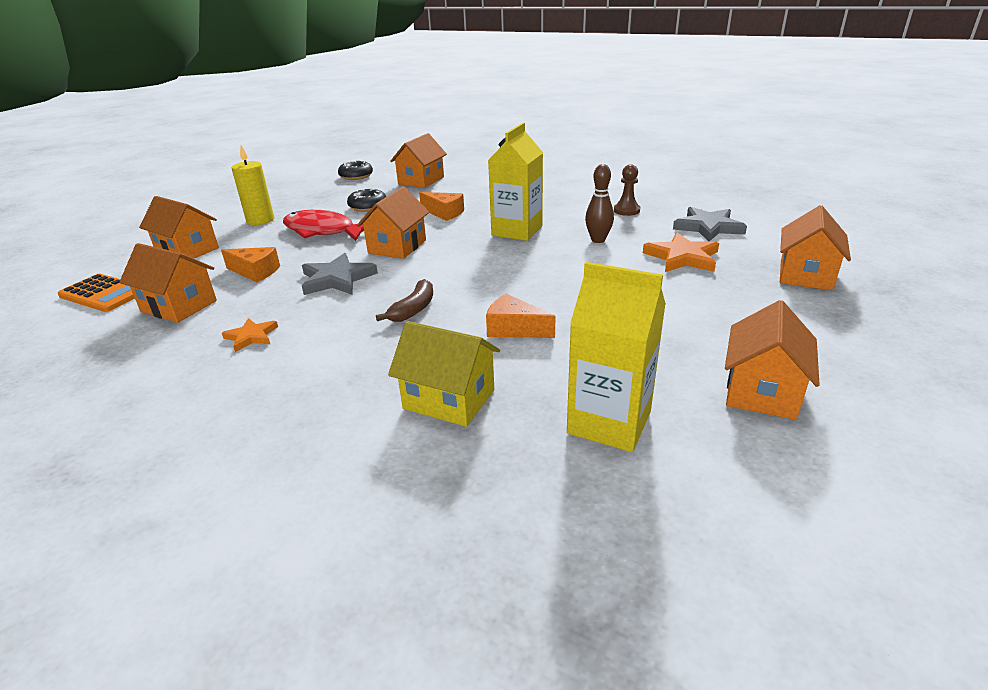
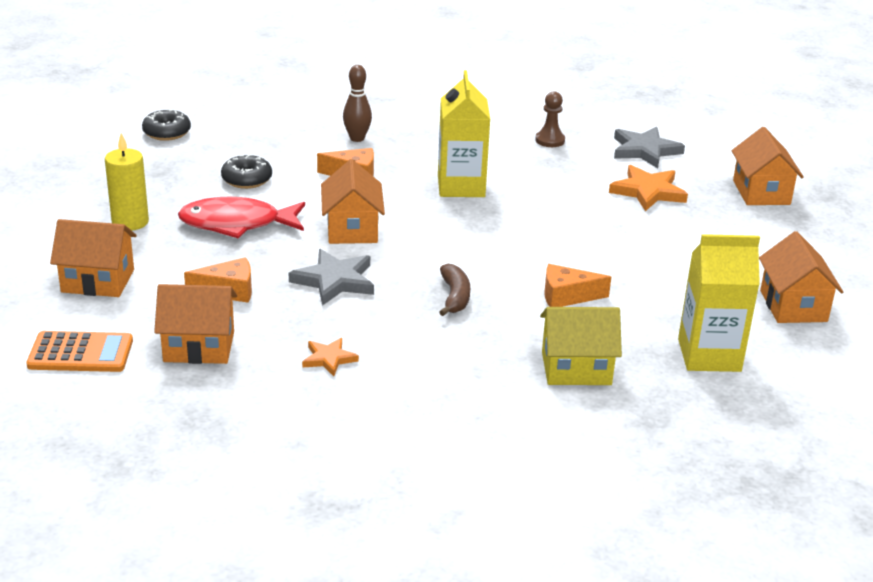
camera: 30 degrees left, 0 degrees up
orange house [390,133,447,188] -> none
brown bowling pin [585,164,614,243] -> brown bowling pin moved to [343,65,372,142]

